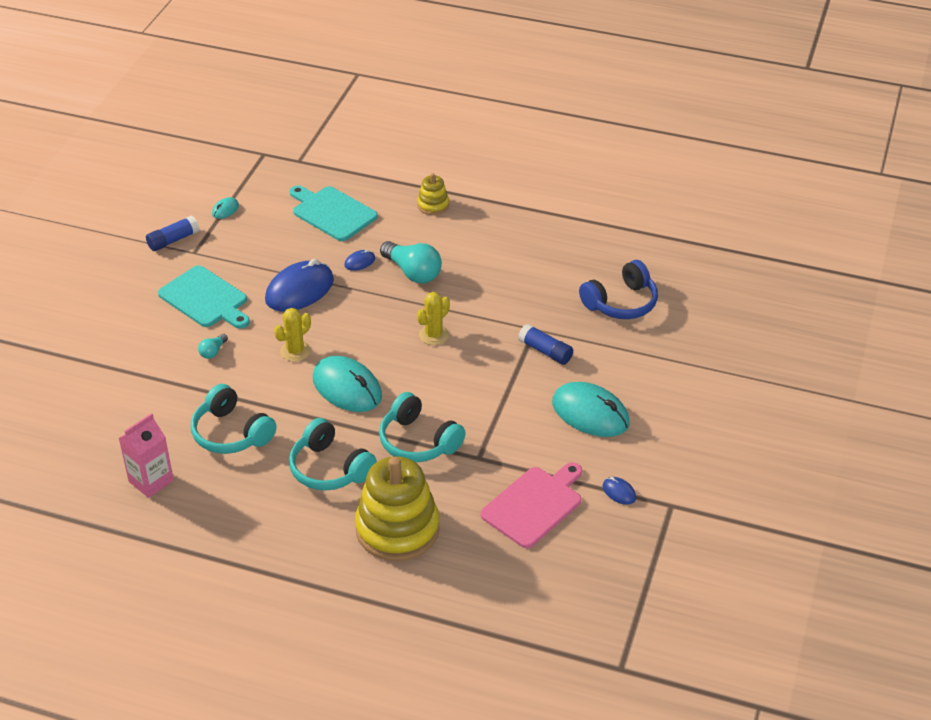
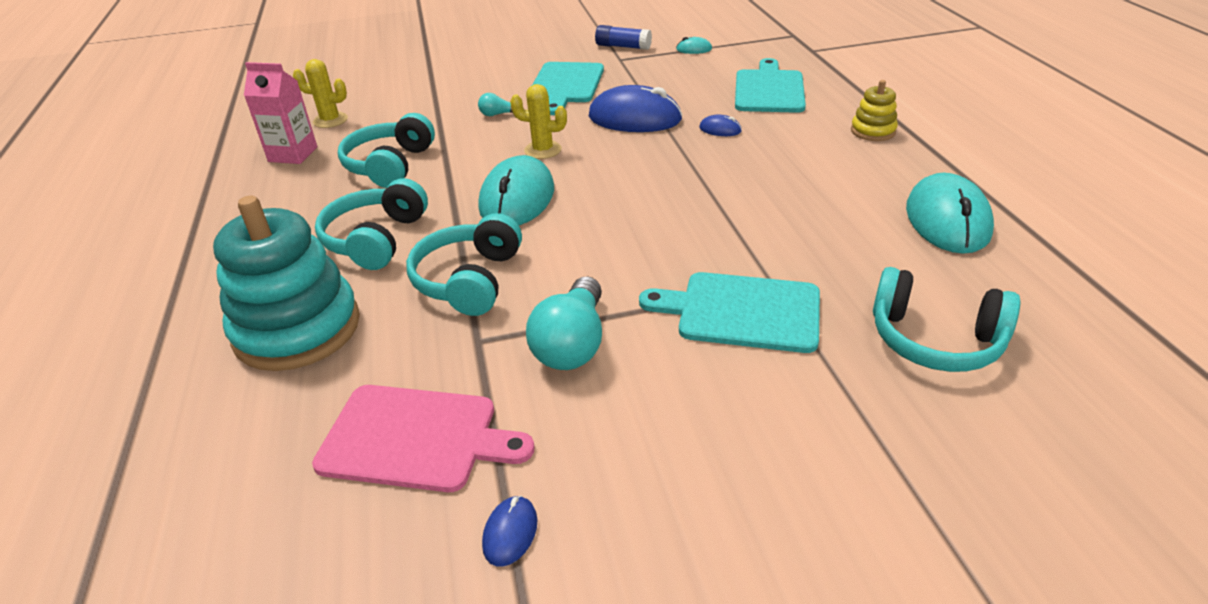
camera: 60 degrees right, 5 degrees down
yellow stacking toy [355,456,440,561] -> turquoise stacking toy [213,196,360,371]
turquoise light bulb [380,241,442,283] -> turquoise light bulb moved to [526,276,602,370]
yellow cactus [417,292,450,345] -> yellow cactus moved to [293,59,348,128]
blue glue stick [518,324,573,365] -> turquoise cutting board [639,272,820,353]
turquoise mouse [552,382,629,437] -> turquoise mouse moved to [906,173,994,254]
blue headphones [579,260,658,319] -> turquoise headphones [873,267,1020,372]

